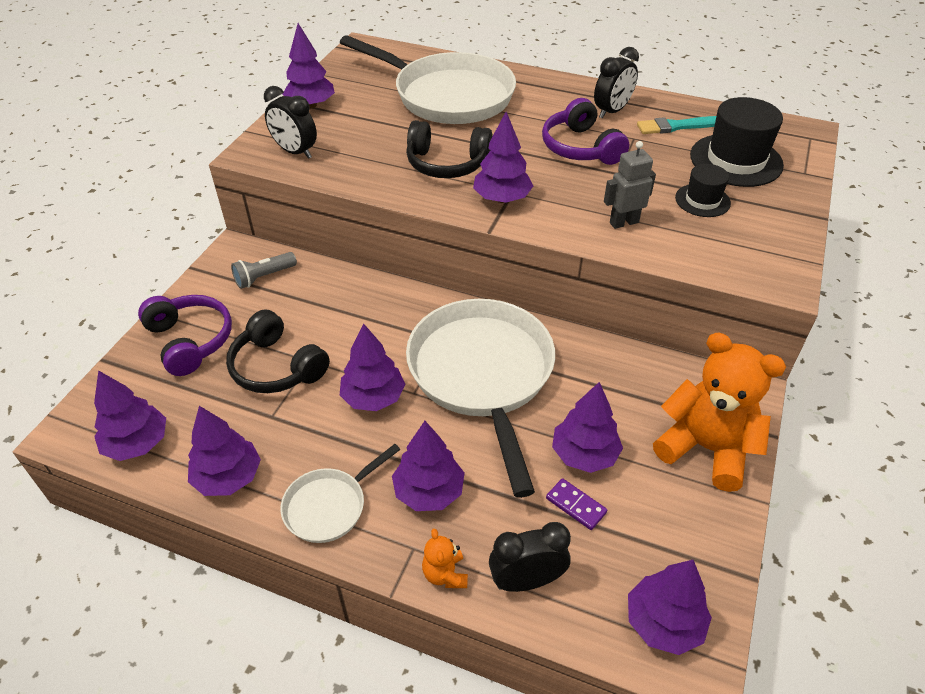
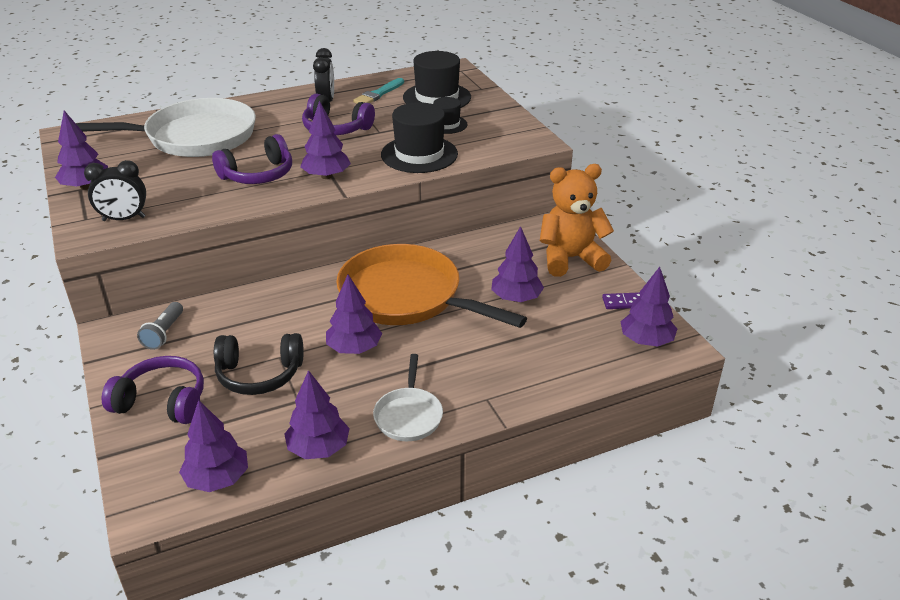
camera: 45 degrees left, 10 degrees down
purple tree [392,421,465,511] -> none
black headphones [406,120,493,178] -> purple headphones [212,134,292,184]
white pan [406,299,555,498] -> orange pan [336,244,527,328]
orange teddy bear [422,528,468,588] -> none
black clock [489,522,571,592] -> none
purple domino [546,478,607,530] -> purple domino moved to [602,292,640,309]
grey robot [604,141,656,229] -> black hat [381,102,458,173]

